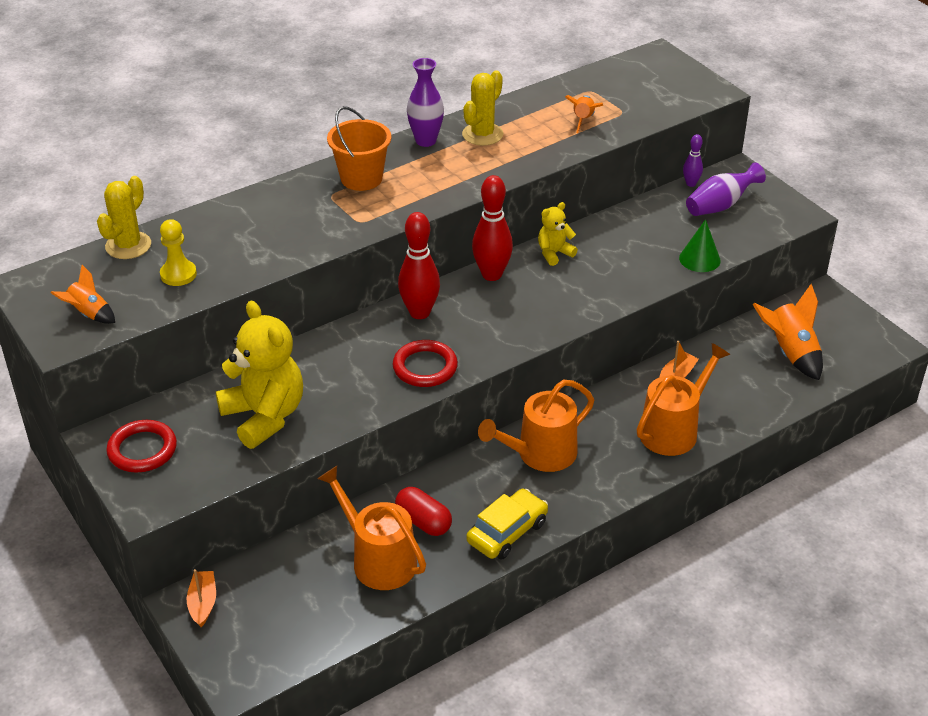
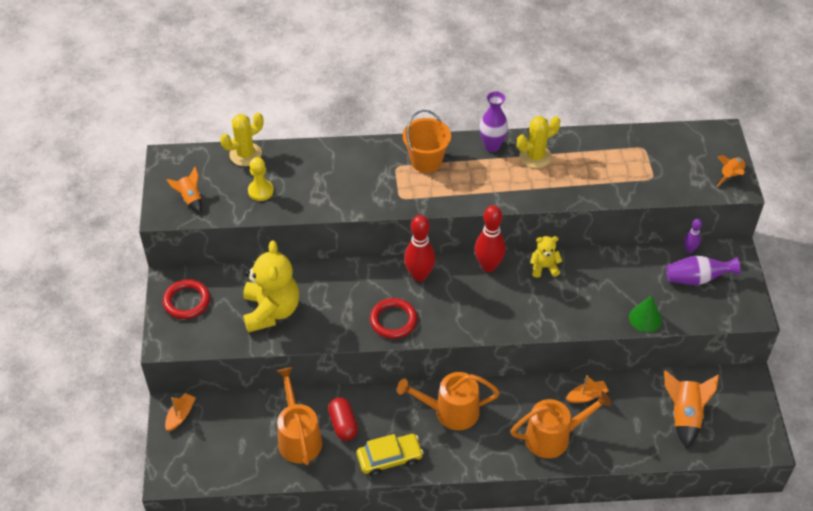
camera: 30 degrees right, 10 degrees up
orange rocket [565,95,603,133] -> orange rocket moved to [717,155,746,186]

